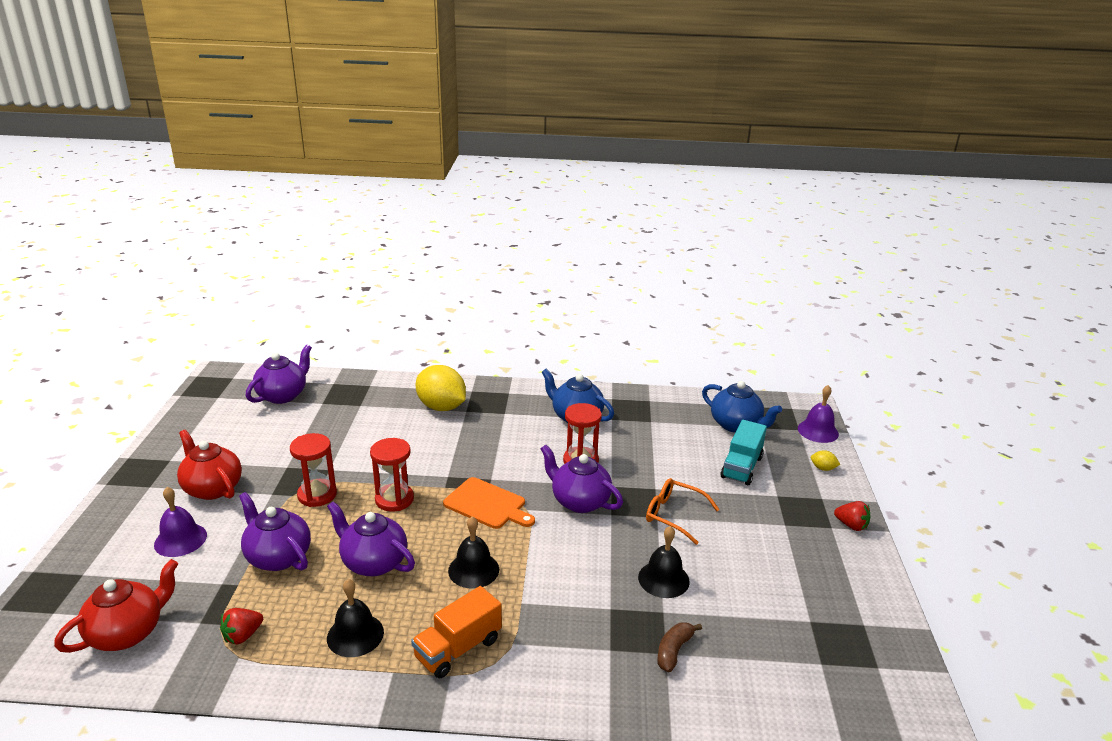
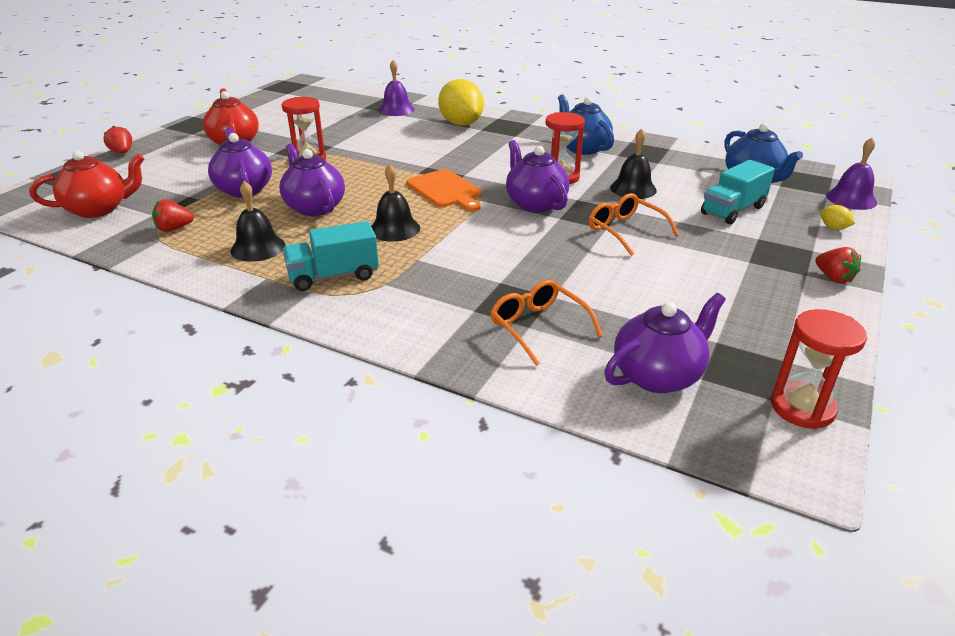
camera: 25 degrees right, 5 degrees up
purple bell [154,487,207,557] -> purple bell moved to [379,60,415,116]
purple teapot [246,345,312,404] -> purple teapot moved to [604,293,726,393]
red hourglass [370,438,414,512] -> red hourglass moved to [771,309,867,429]
orange truck [411,586,502,678] -> turquoise truck [283,221,379,291]
black bell [638,526,690,598] -> black bell moved to [610,129,657,199]
brown banana [657,623,702,672] -> orange glasses [490,280,603,366]
none -> red strawberry [103,125,132,153]

